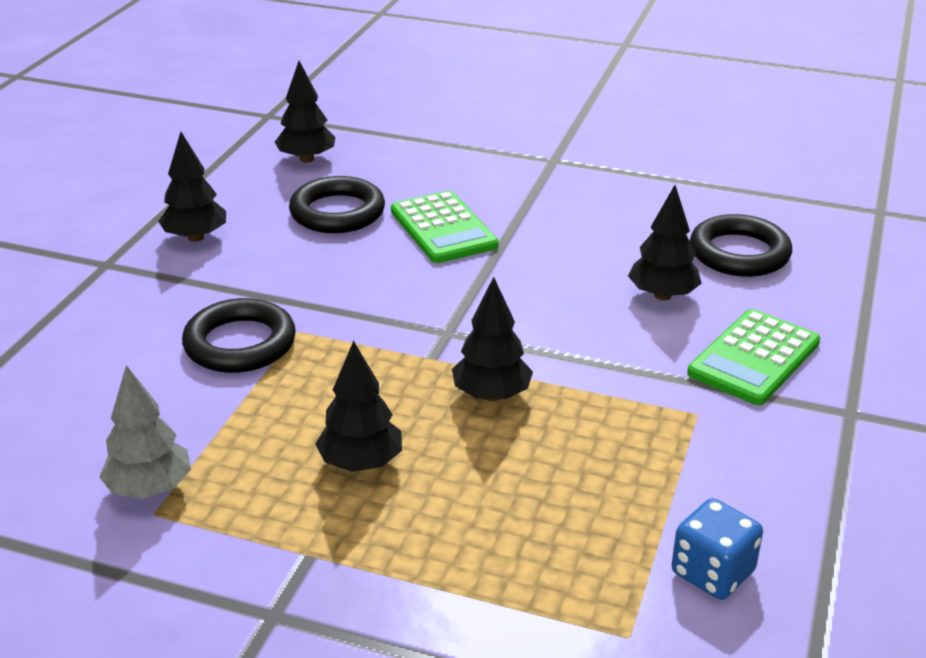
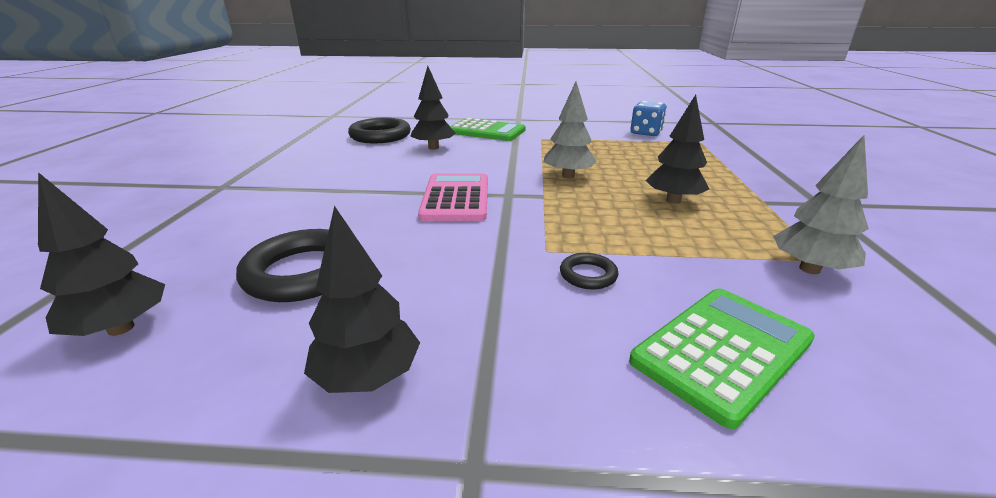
camera: 105 degrees left, 5 degrees down
black ring [182,298,296,373] -> black ring [560,253,619,290], size x0.49
green calculator [391,190,498,263] -> green calculator moved to [629,288,815,429]
black tree [452,277,533,401] -> grey tree [544,82,597,178]
none -> pink calculator [418,173,488,221]

